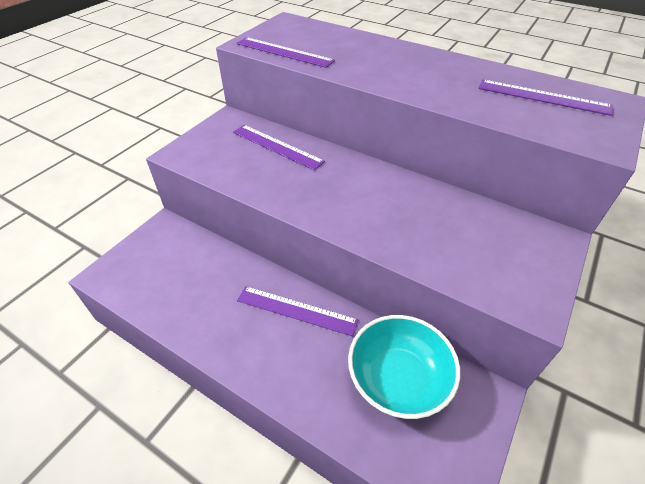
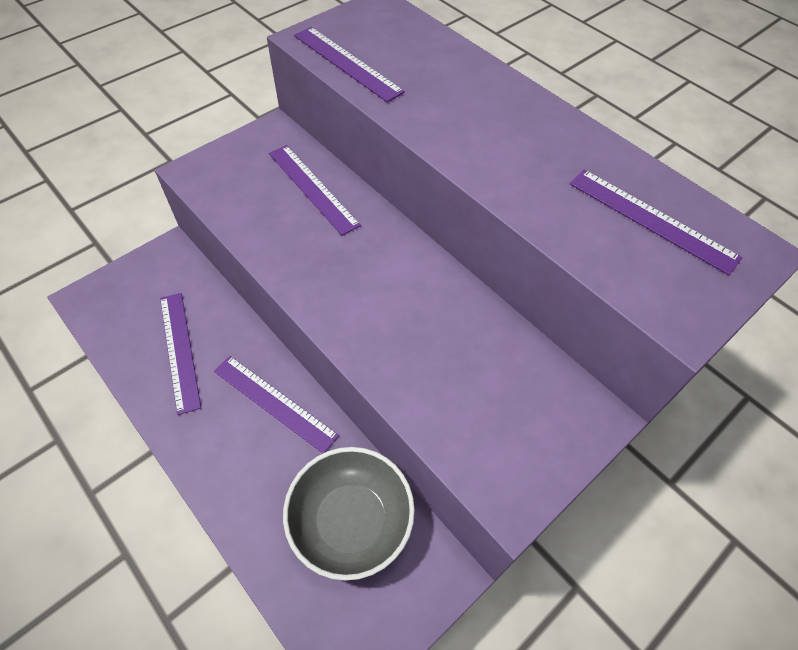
camera: 15 degrees right, 10 degrees up
turquoise bowl [348,315,460,419] -> grey bowl [283,447,415,581]
none -> purple ruler [160,293,201,415]

